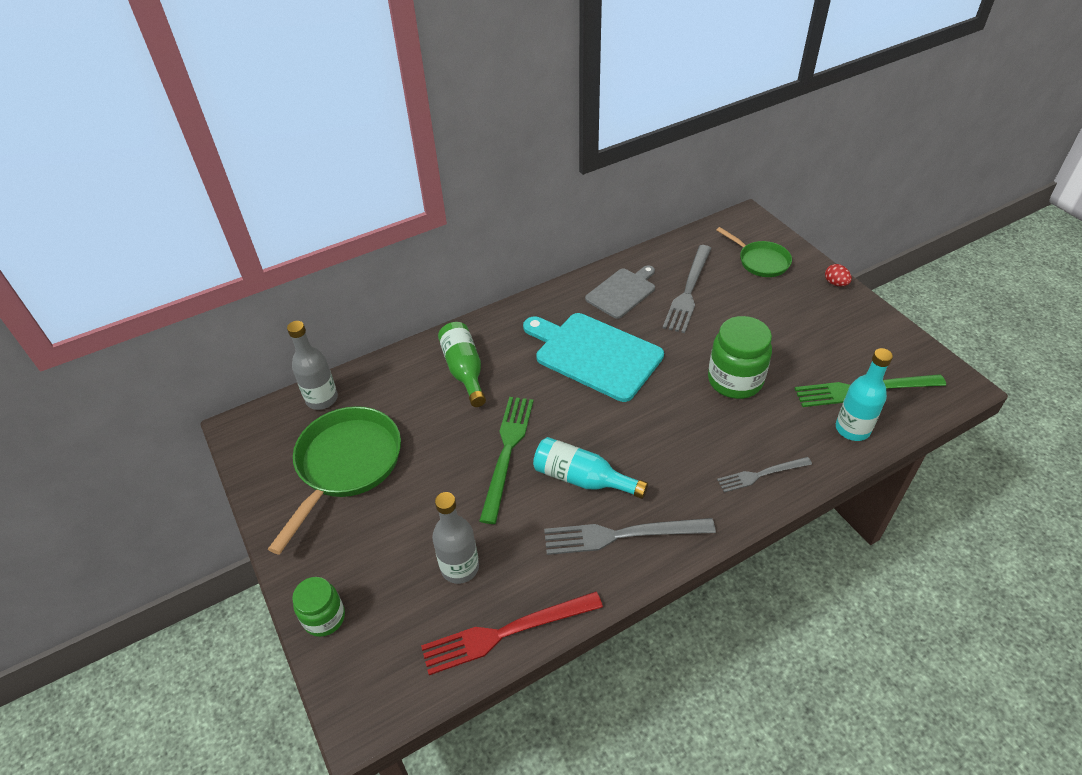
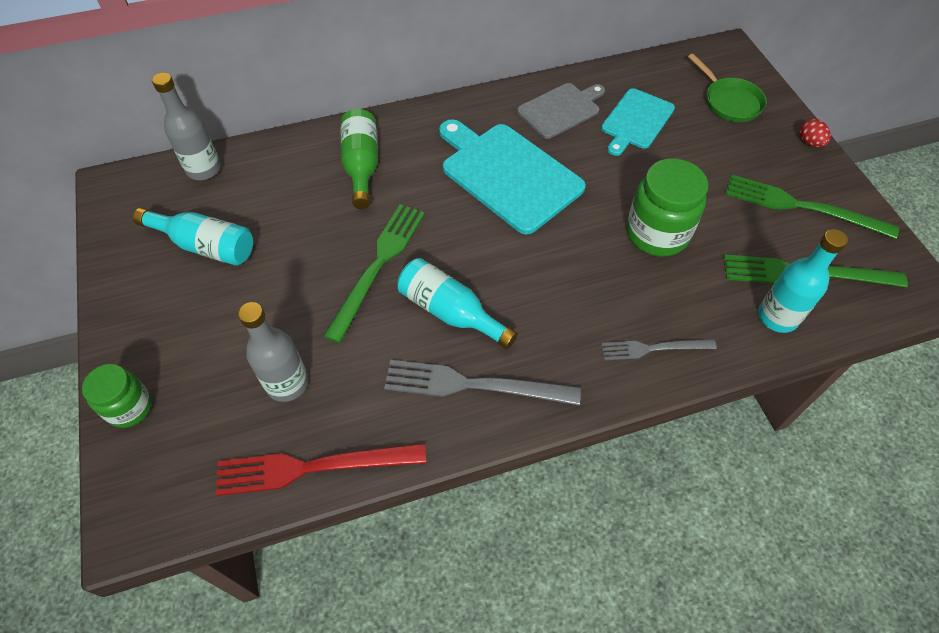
camera: 10 degrees right, 10 degrees up
green pan [268,406,401,555] -> turquoise bottle [133,208,253,266]
grey fork [663,245,712,333] -> turquoise cutting board [601,88,675,156]
none -> green fork [725,174,899,239]

